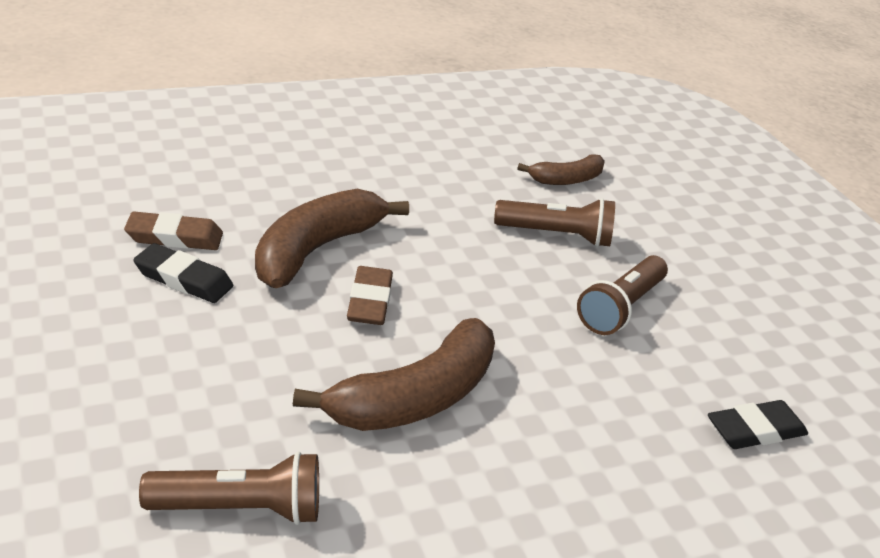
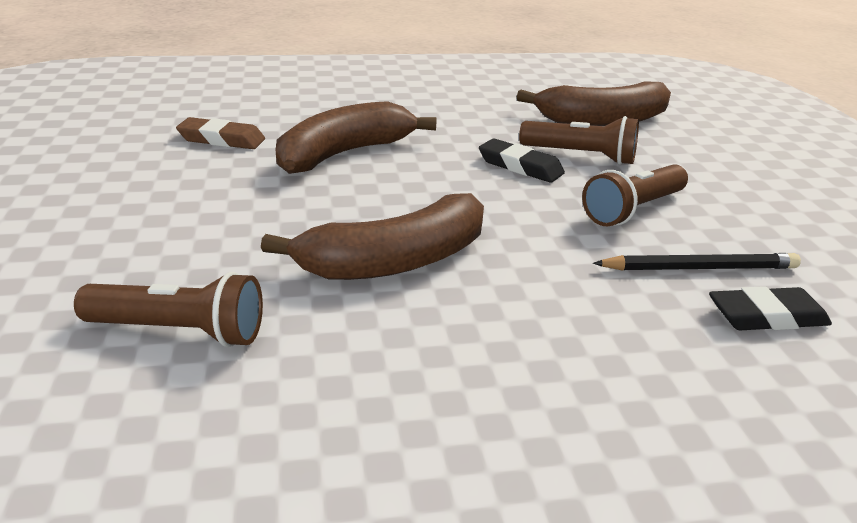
camera: 15 degrees right, 5 degrees down
black eraser [133,243,233,303] -> black eraser moved to [479,138,565,183]
brown eraser [347,266,393,325] -> none
brown banana [517,154,605,185] -> brown banana [517,81,671,126], size x1.76
none -> black pencil [593,253,801,271]

